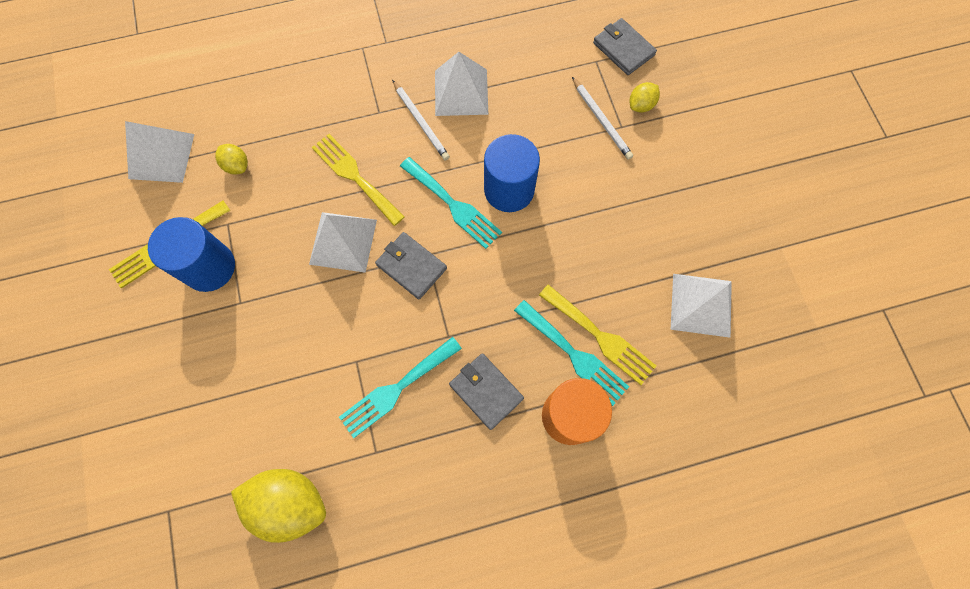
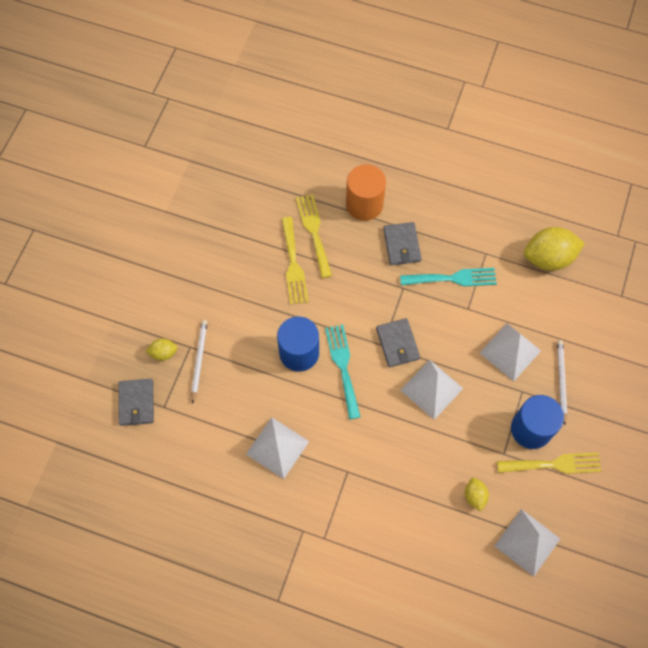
camera: 145 degrees left, 5 degrees down
yellow lemon [231,469,326,543] -> yellow lemon turned 60 degrees counterclockwise [524,227,585,271]
yellow fork [312,134,405,226] -> yellow fork moved to [282,217,308,305]
white pencil [392,80,450,160] -> white pencil moved to [557,340,567,425]
turquoise fork [514,300,629,406] -> none
white pyramid [671,274,732,338] -> white pyramid moved to [480,323,541,381]

